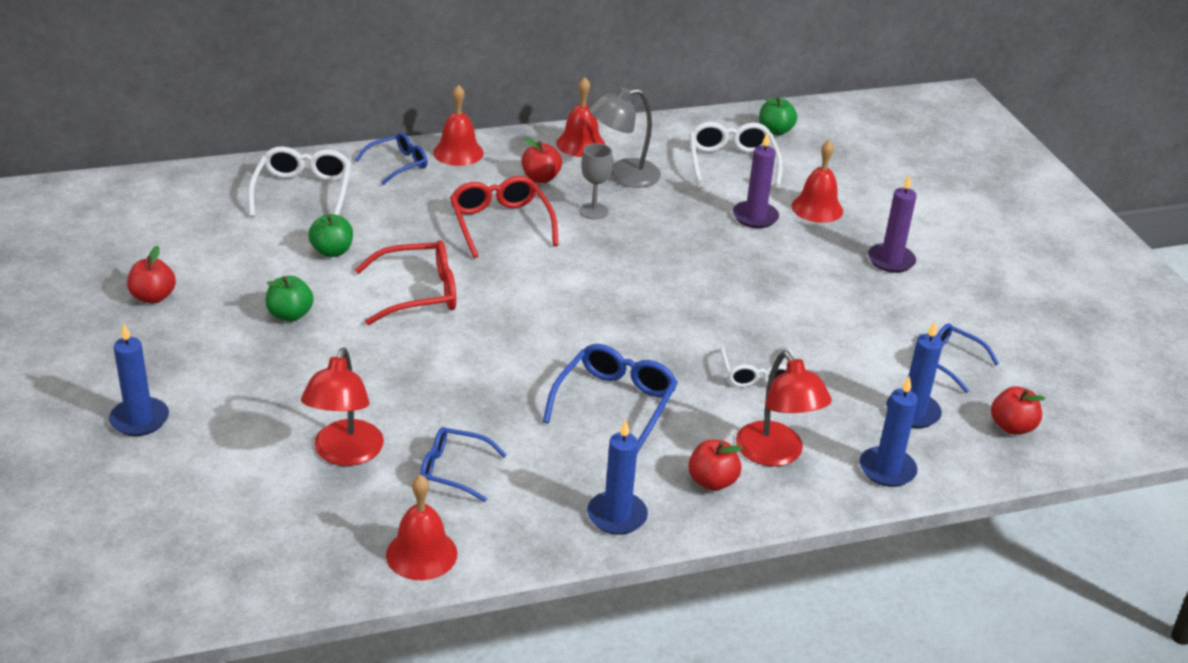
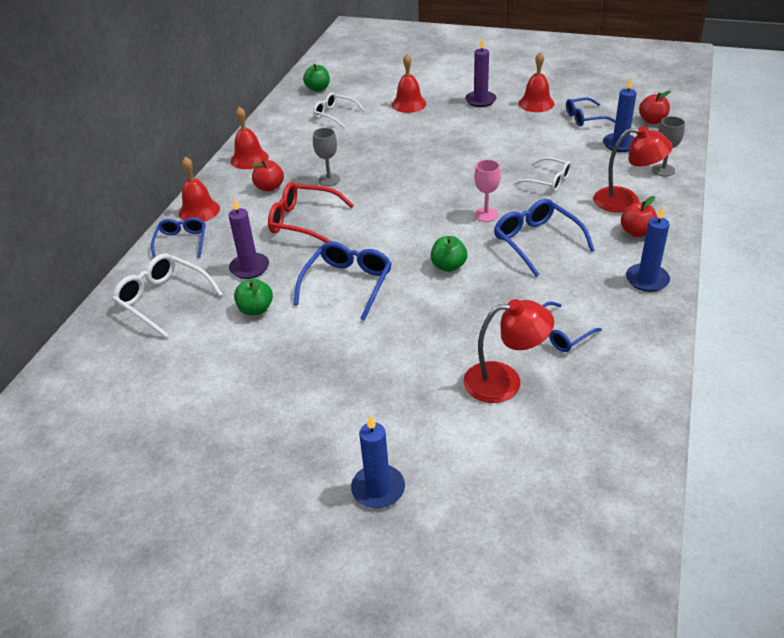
camera: 50 degrees left, 5 degrees up
red apple [127,246,176,304] -> none
green apple [266,276,313,322] -> green apple moved to [431,236,467,272]
red lamp [301,347,384,466] -> red lamp turned 45 degrees counterclockwise [464,299,554,403]
red glasses [355,240,456,325] -> blue glasses [293,242,392,321]
red bell [386,475,457,580] -> red bell moved to [519,52,554,112]
grey lamp [588,87,661,188] -> none
white glasses [689,122,783,190] -> white glasses [313,93,365,128], size x0.66
purple candle [733,132,779,228] -> purple candle moved to [229,198,269,279]
blue candle [860,376,918,487] -> grey goblet [652,116,685,177]
none -> pink goblet [474,160,501,222]

